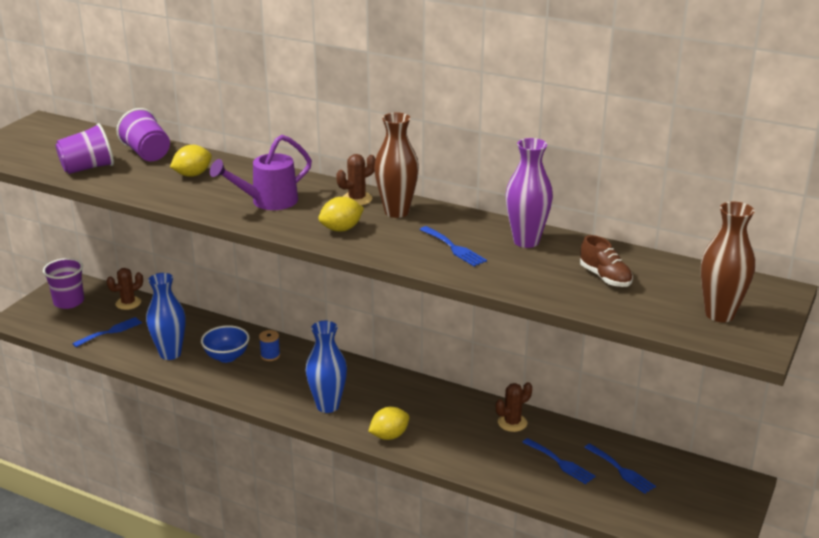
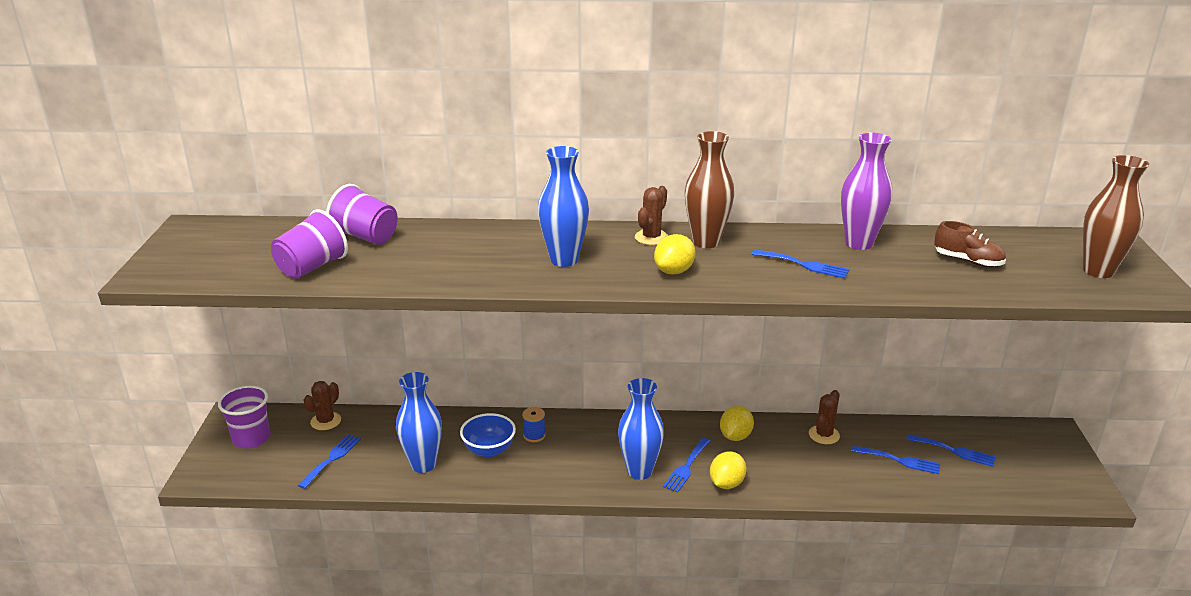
camera: 25 degrees left, 0 degrees up
yellow lemon [170,145,212,177] -> yellow lemon moved to [720,406,754,441]
purple watering can [210,135,312,210] -> blue vase [538,146,589,267]
none -> blue fork [663,438,710,493]

